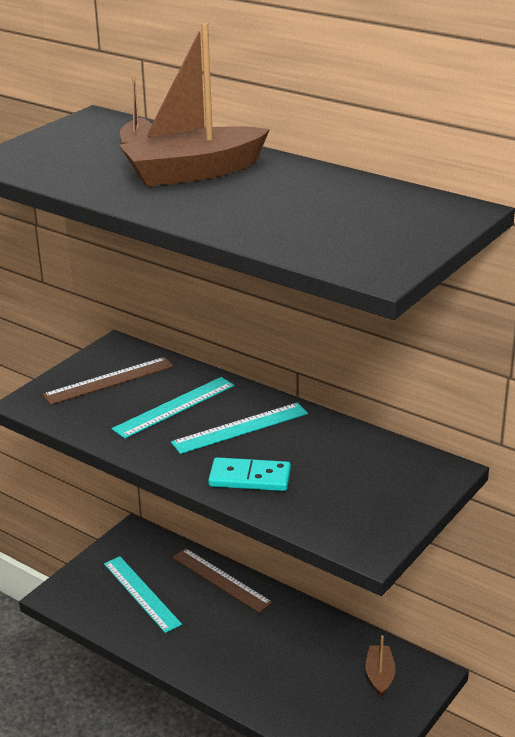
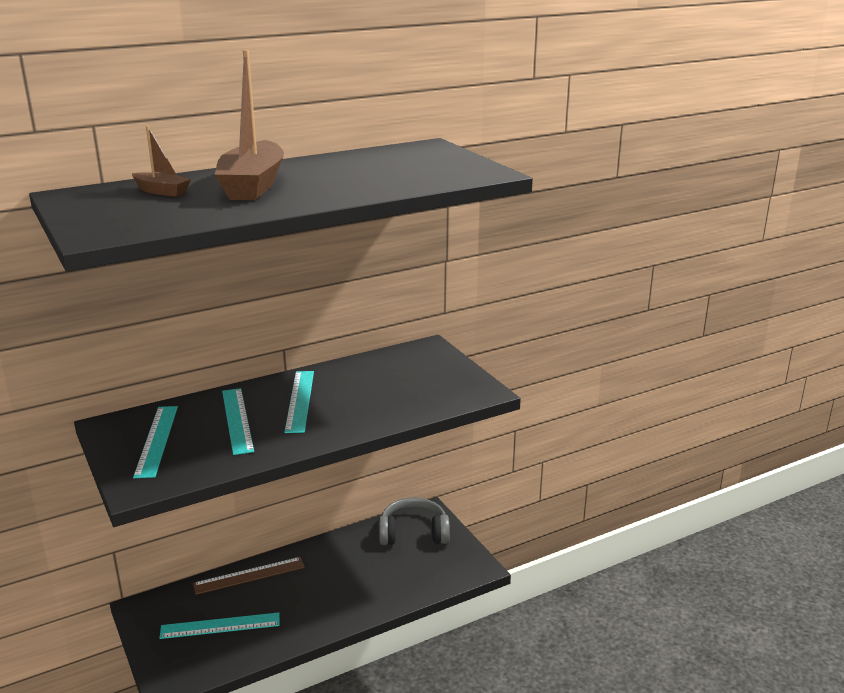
camera: 65 degrees left, 5 degrees down
brown ruler [43,357,174,405] -> turquoise ruler [133,406,178,478]
turquoise domino [208,457,291,491] -> none
brown boat [366,635,396,697] -> grey headphones [379,497,450,545]

